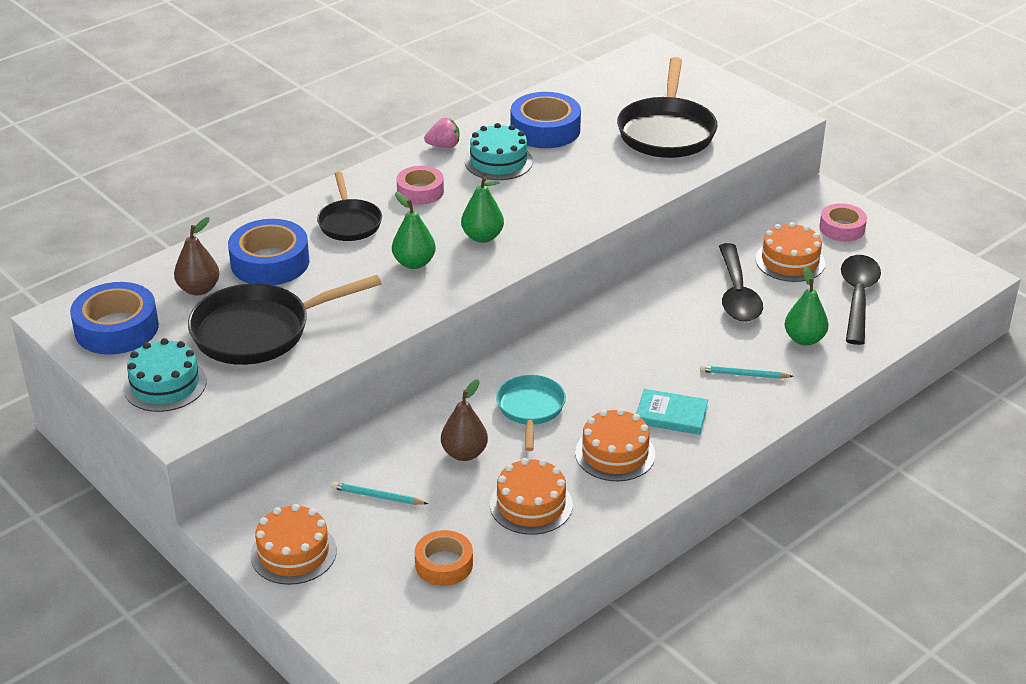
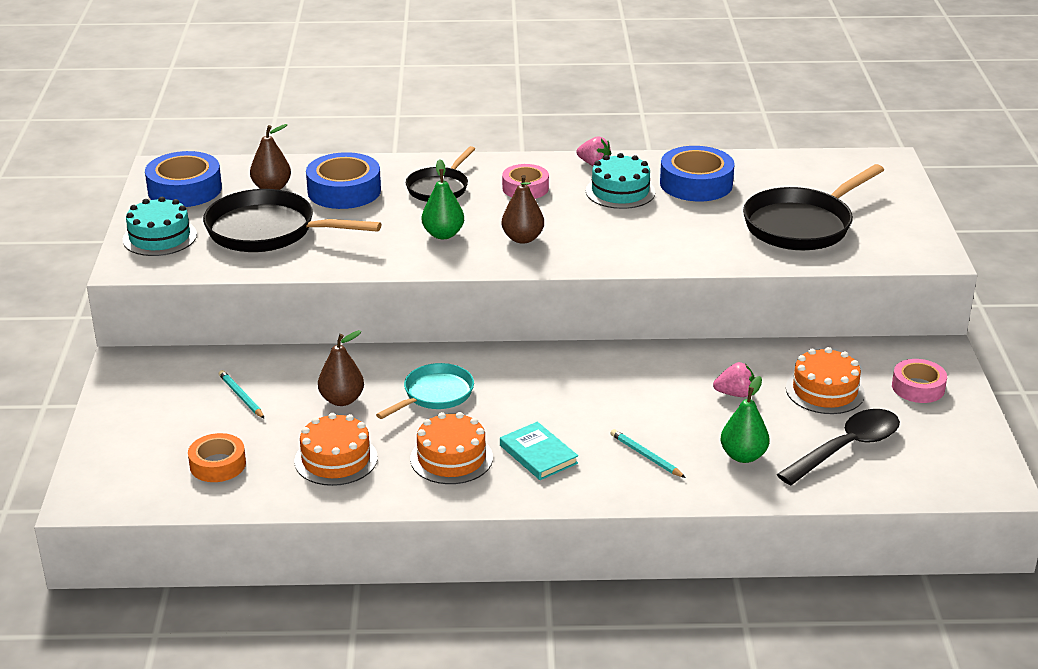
camera: 40 degrees right, 5 degrees down
orange cake [250,504,337,585] -> none
green pear [461,176,504,243] -> brown pear [502,175,544,244]
black spoon [719,243,763,322] -> pink strawberry [713,362,755,397]

